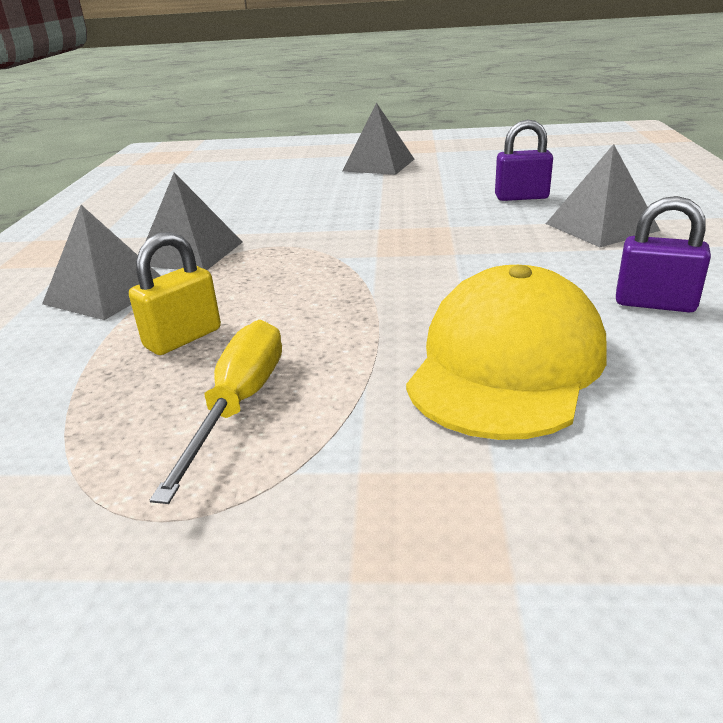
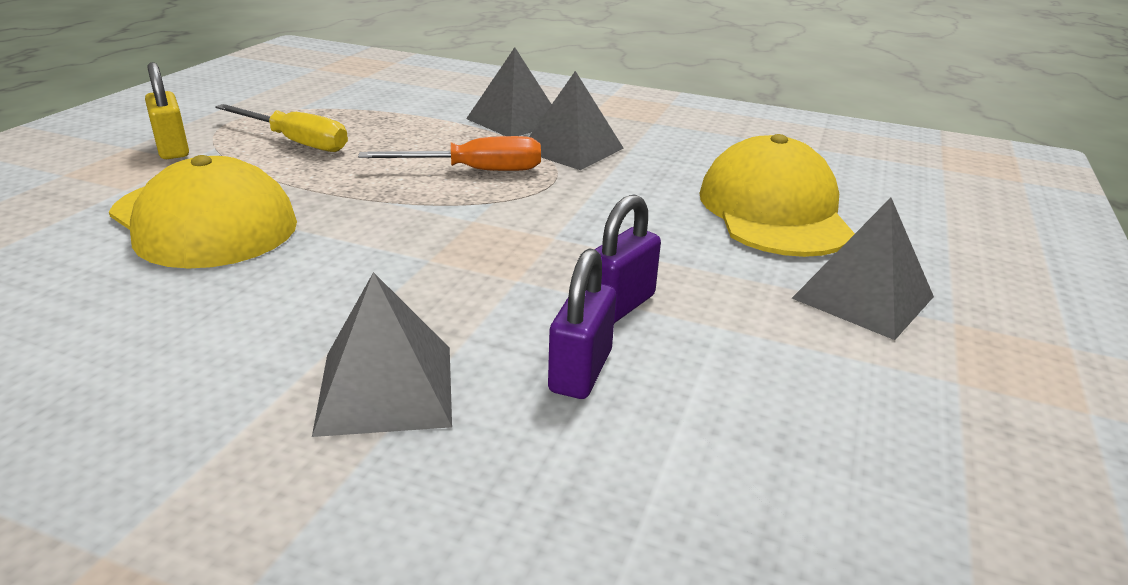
camera: 105 degrees right, 0 degrees up
yellow padlock [129,232,221,355] -> yellow padlock moved to [145,62,189,159]
purple padlock [616,196,711,312] -> purple padlock moved to [594,194,661,323]
none -> orange screwdriver [358,136,541,171]
none -> yellow cap [700,134,855,257]

